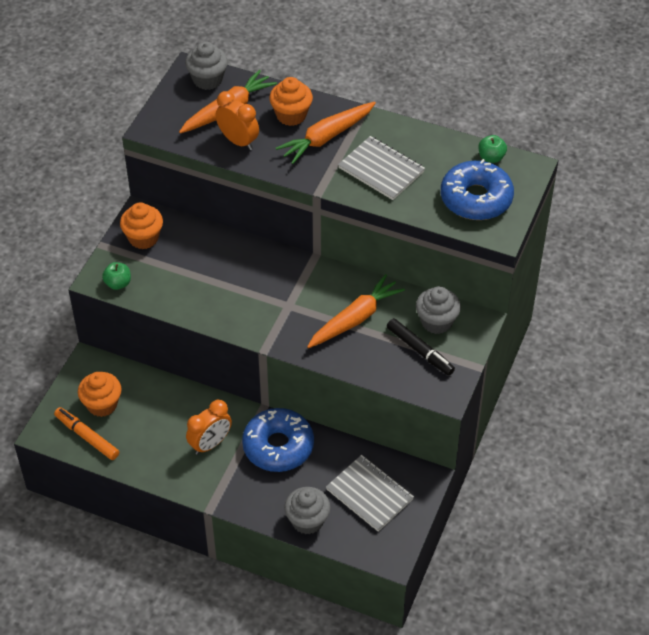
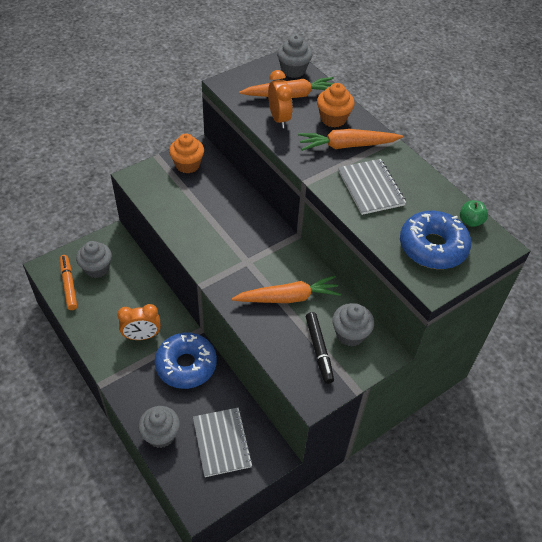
camera: 30 degrees right, 0 degrees up
orange cupcake [78,372,122,417] -> grey cupcake [76,241,112,278]
green apple [102,262,131,290] -> none

